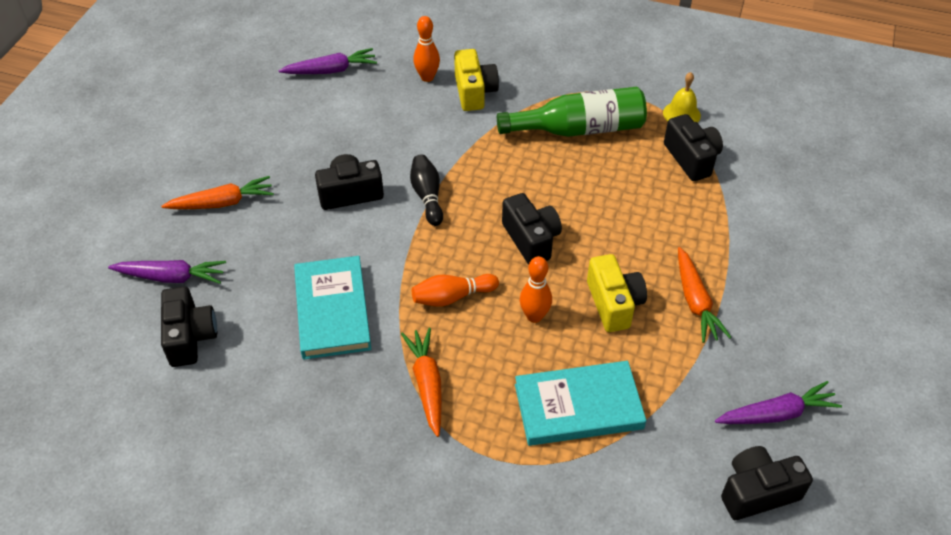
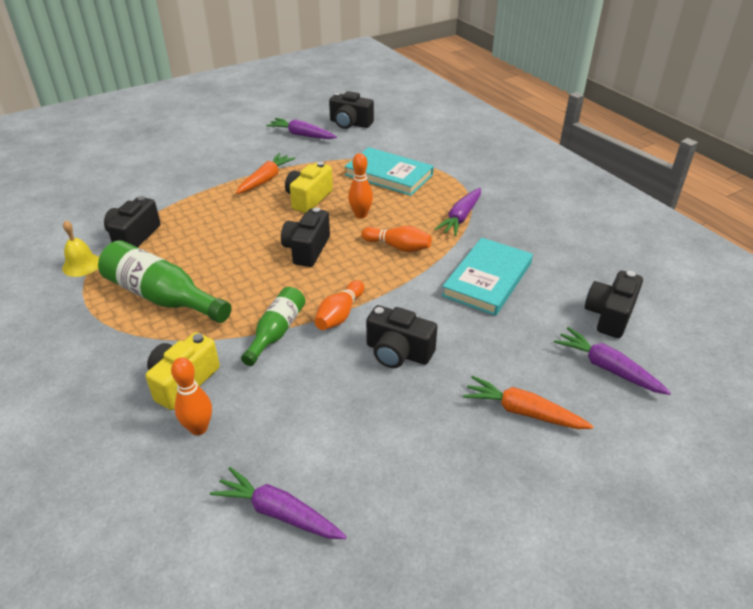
camera: 140 degrees left, 10 degrees down
orange carrot [401,328,442,437] -> purple carrot [434,188,481,236]
black bowling pin [410,154,443,226] -> orange bowling pin [314,280,364,330]
none -> green bottle [241,287,306,366]

